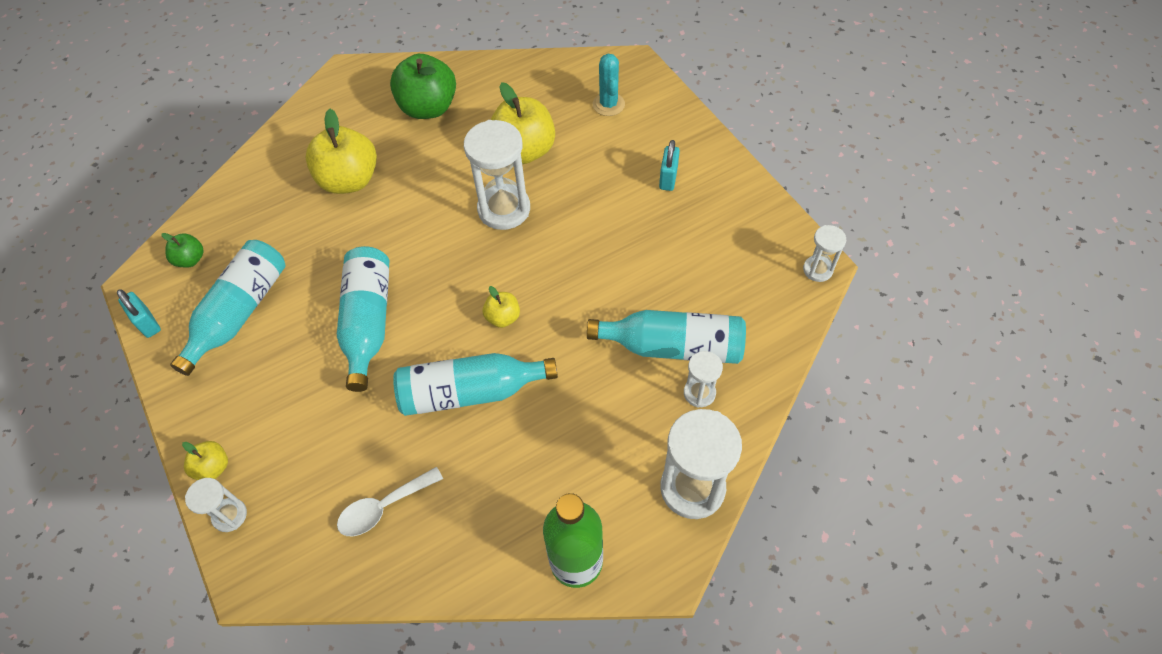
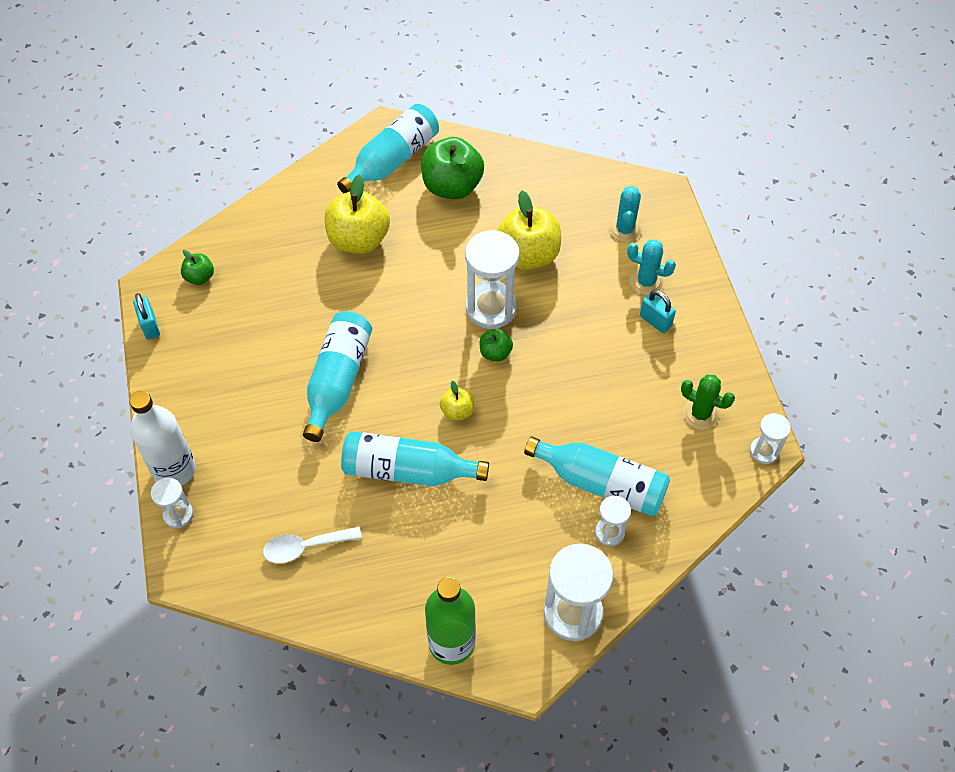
camera: 15 degrees right, 0 degrees up
turquoise bottle [170,240,286,376] -> turquoise bottle moved to [337,104,439,194]
yellow apple [182,441,228,480] -> white bottle [129,391,196,486]
turquoise padlock [659,140,680,191] -> turquoise padlock turned 75 degrees counterclockwise [640,290,676,333]
none -> green apple [480,329,513,362]
none -> turquoise cactus [627,240,676,295]
none -> green cactus [681,375,735,430]

